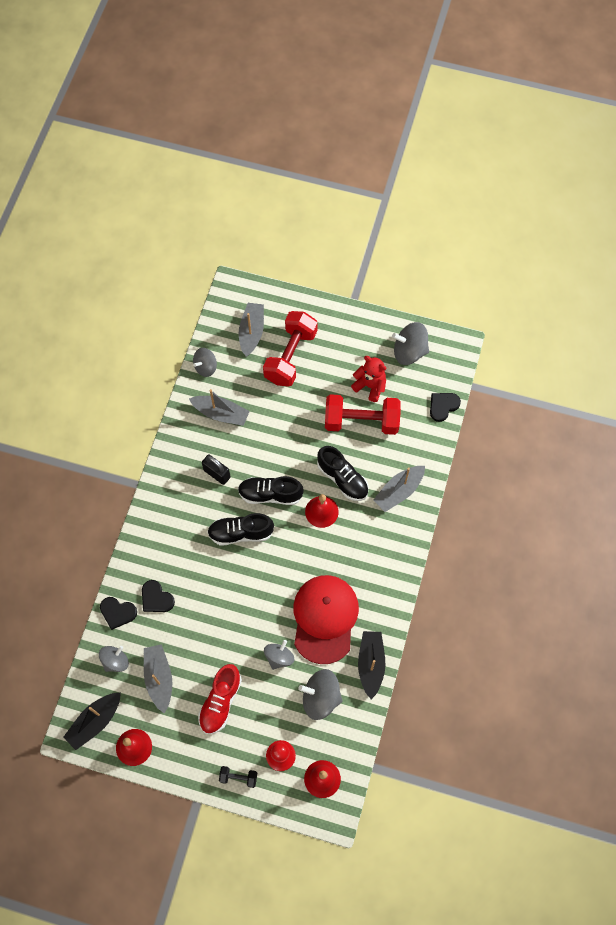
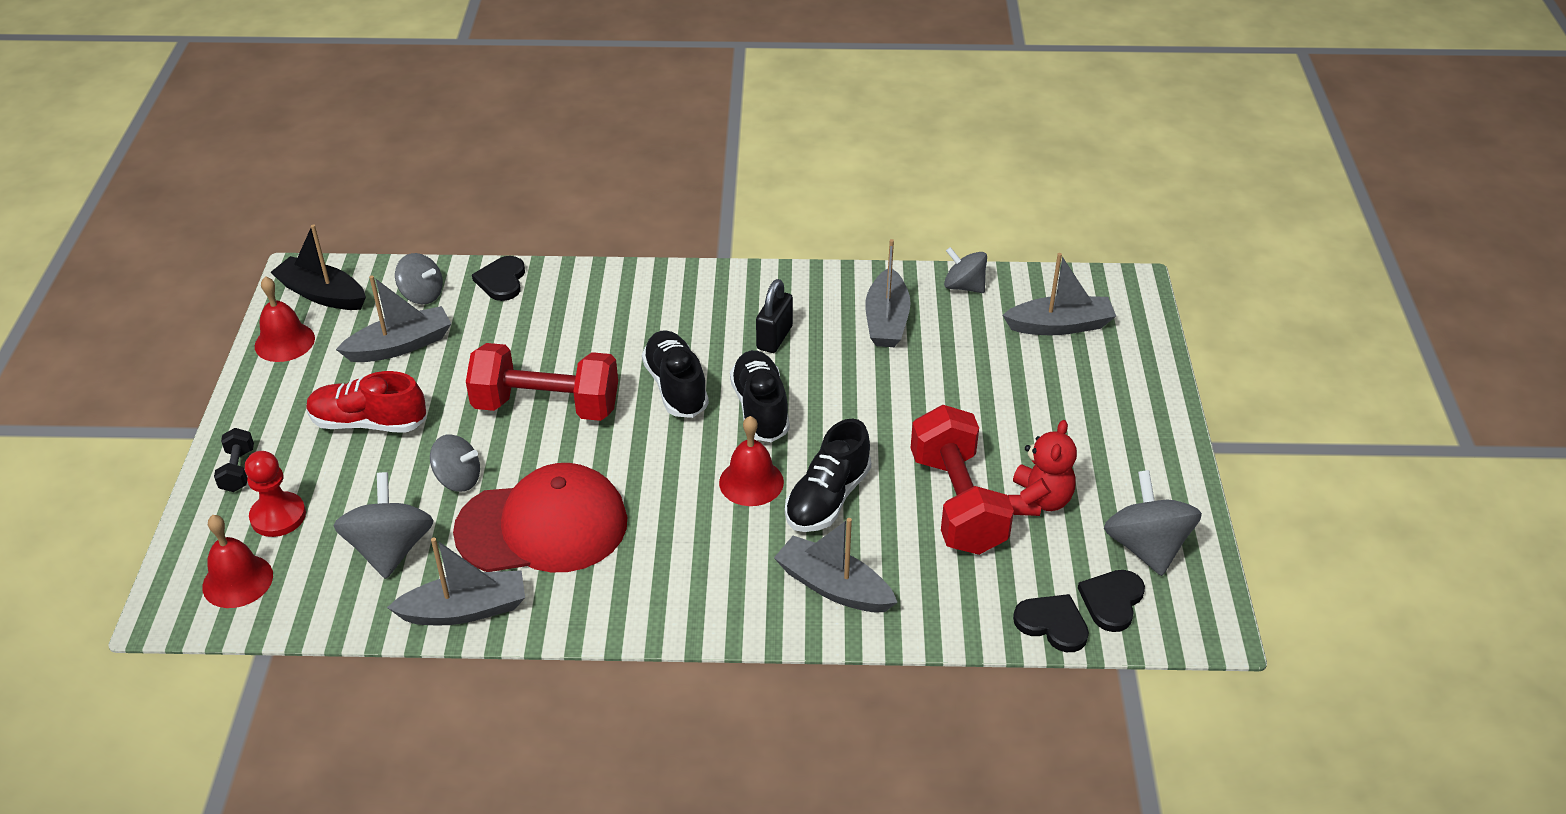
camera: 75 degrees right, 25 degrees down
black heart [142,580,175,612] -> black heart moved to [1078,570,1145,632]
red dumbbell [263,311,317,387] -> red dumbbell moved to [466,343,618,421]
black boat [358,631,385,699] -> grey boat [387,537,525,625]

